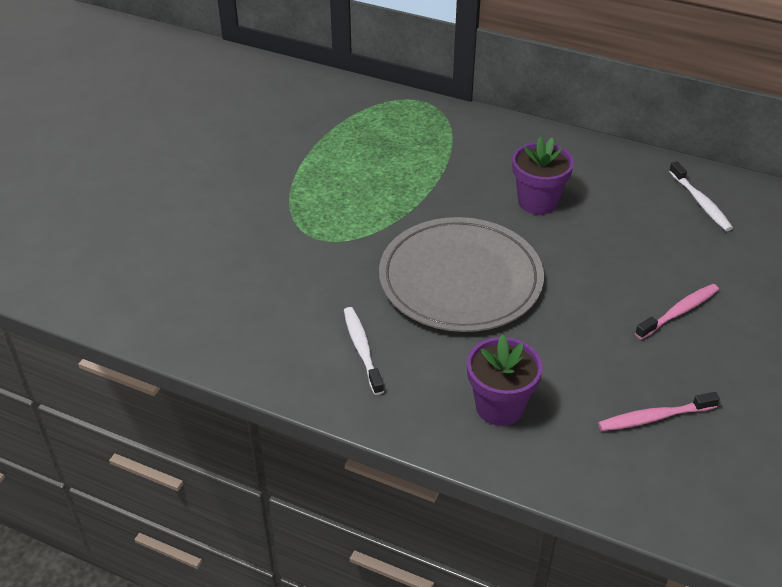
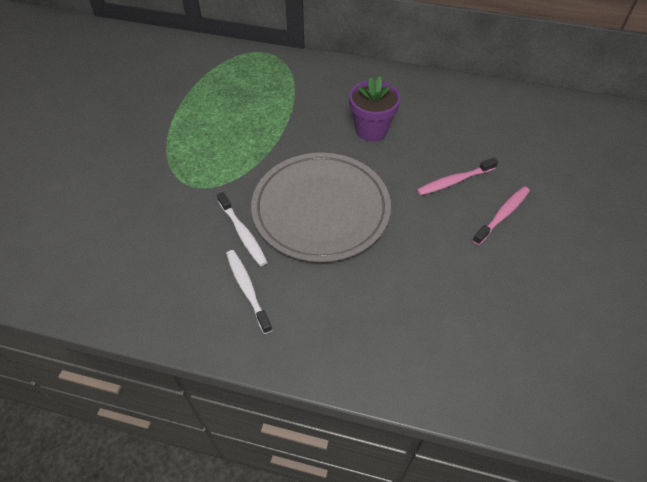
camera: 10 degrees left, 10 degrees up
purple flower pot [467,334,543,426] -> none
pink toothbrush [598,392,720,431] -> pink toothbrush moved to [417,158,498,195]
white toothbrush [669,161,733,231] -> white toothbrush moved to [217,192,267,266]

